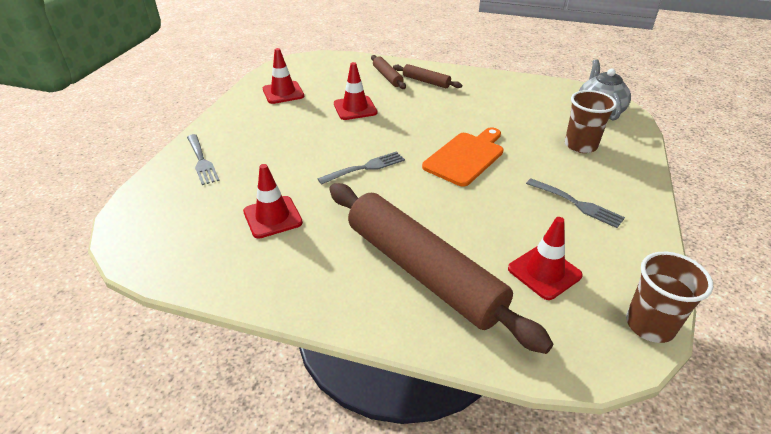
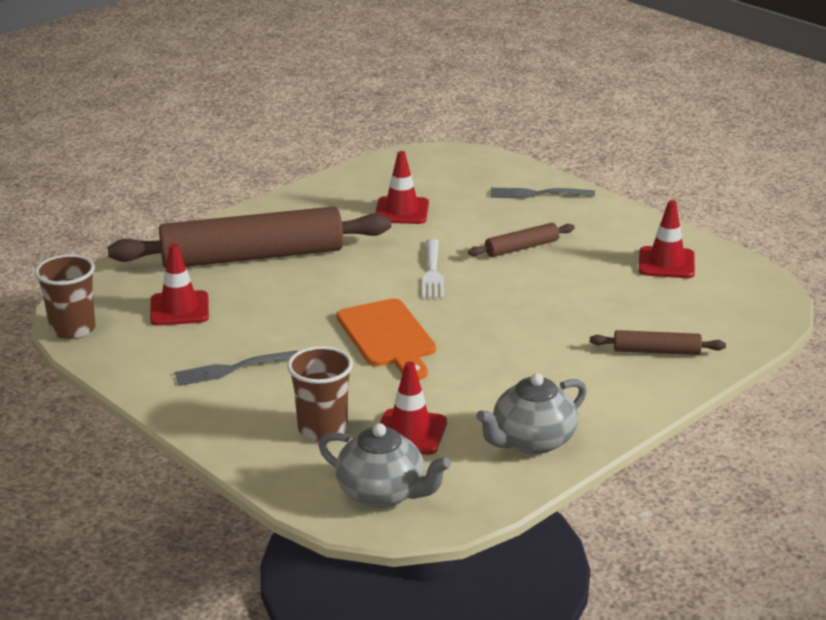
camera: 120 degrees right, 10 degrees down
grey fork [317,151,405,185] -> white fork [422,239,444,298]
red traffic cone [334,62,377,120] -> red traffic cone moved to [380,361,447,455]
brown rolling pin [393,64,462,88] -> brown rolling pin moved to [468,223,575,257]
none -> grey teapot [476,373,587,454]

